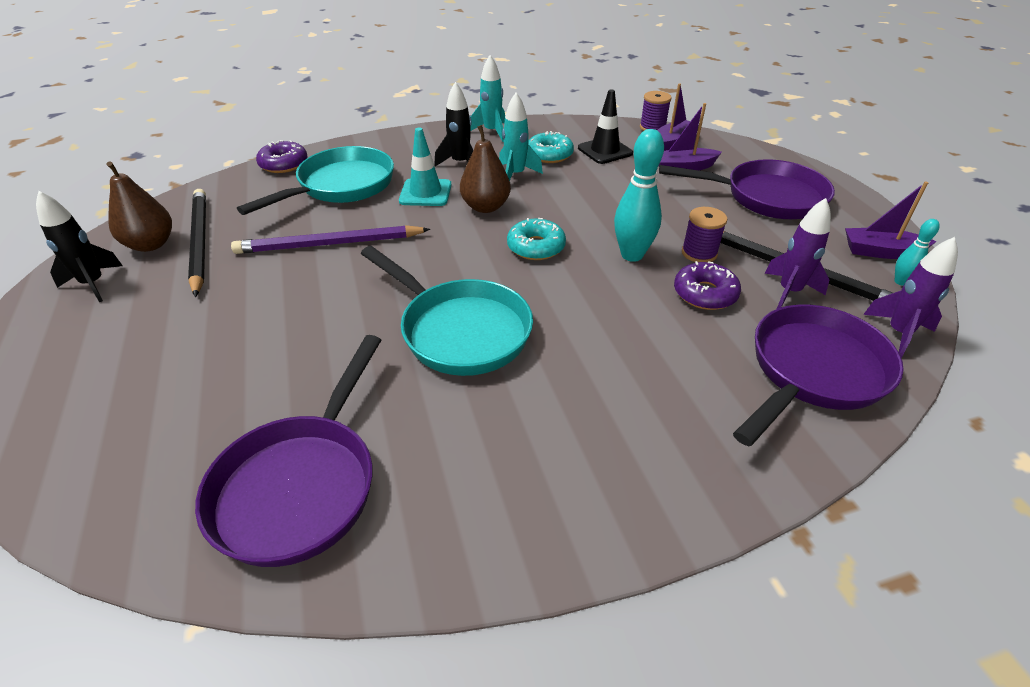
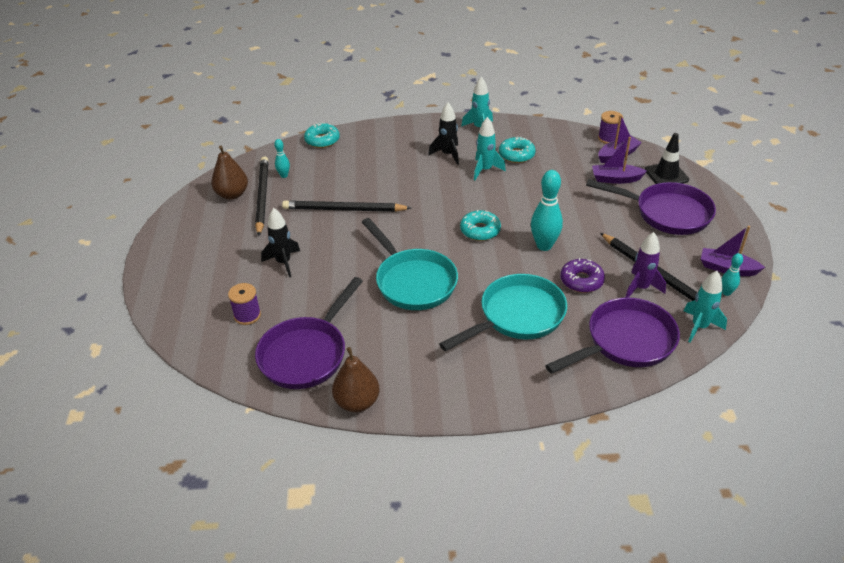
camera: 15 degrees right, 0 degrees up
black rocket [36,191,123,302] -> black rocket moved to [261,208,300,277]
purple pencil [231,225,430,254] -> black pencil [282,200,411,212]
turquoise pan [237,146,394,215] -> turquoise pan moved to [439,274,567,351]
purple donut [256,140,307,173] -> turquoise donut [304,123,340,148]
turquoise traffic cone [399,128,452,206] -> none
brown pear [460,125,511,213] -> brown pear moved to [332,347,380,412]
black traffic cone [578,89,633,164] -> black traffic cone moved to [645,133,689,184]
purple spool [682,207,727,262] -> purple spool moved to [228,283,261,325]
purple rocket [863,237,958,358] -> turquoise rocket [684,271,727,343]
none -> turquoise bowling pin [274,139,290,178]

